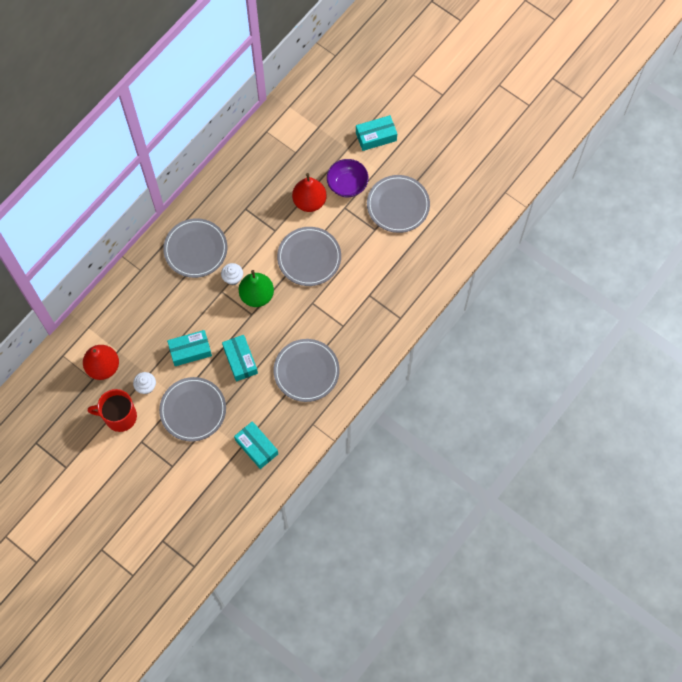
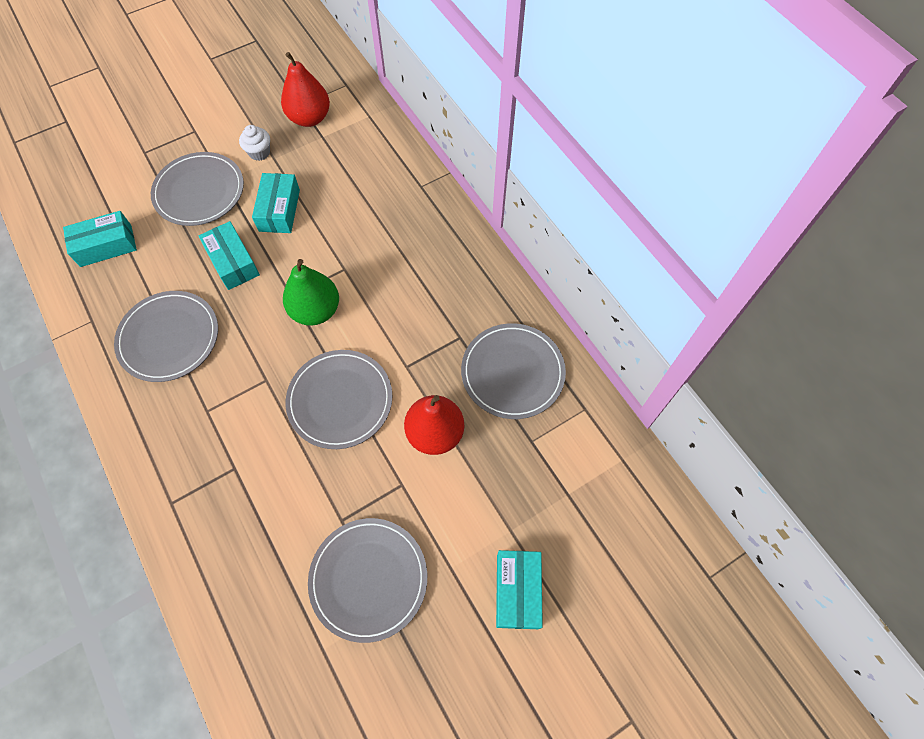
camera: 110 degrees right, 5 degrees down
red mug [88,389,137,432] -> none
grey plate [163,218,227,278] -> grey plate moved to [461,323,566,419]
white cupcake [221,263,243,285] -> none
turquoise box [222,335,258,381] -> turquoise box turned 60 degrees clockwise [199,221,260,290]
purple bowl [327,159,368,197] -> none

